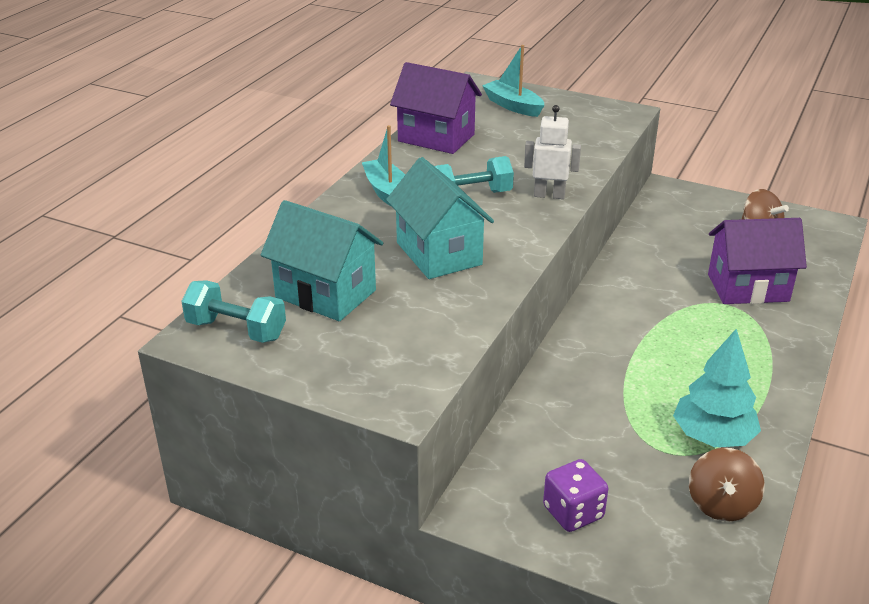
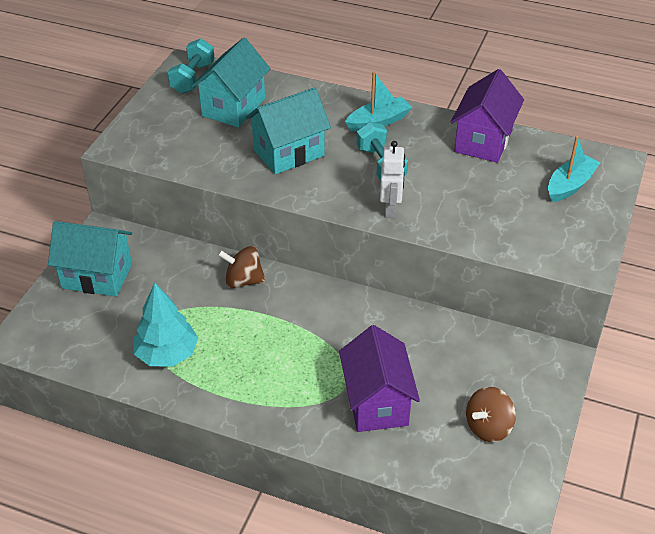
camera: 85 degrees right, 10 degrees up
purple dice [543,459,608,532] -> turquoise house [48,221,132,297]
brown spinning top [689,448,765,521] -> brown spinning top moved to [218,246,266,288]

